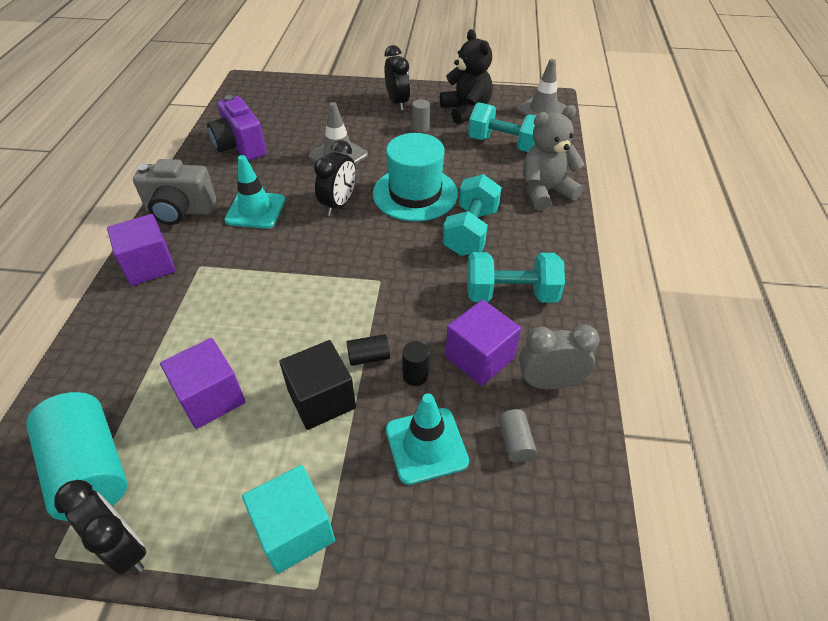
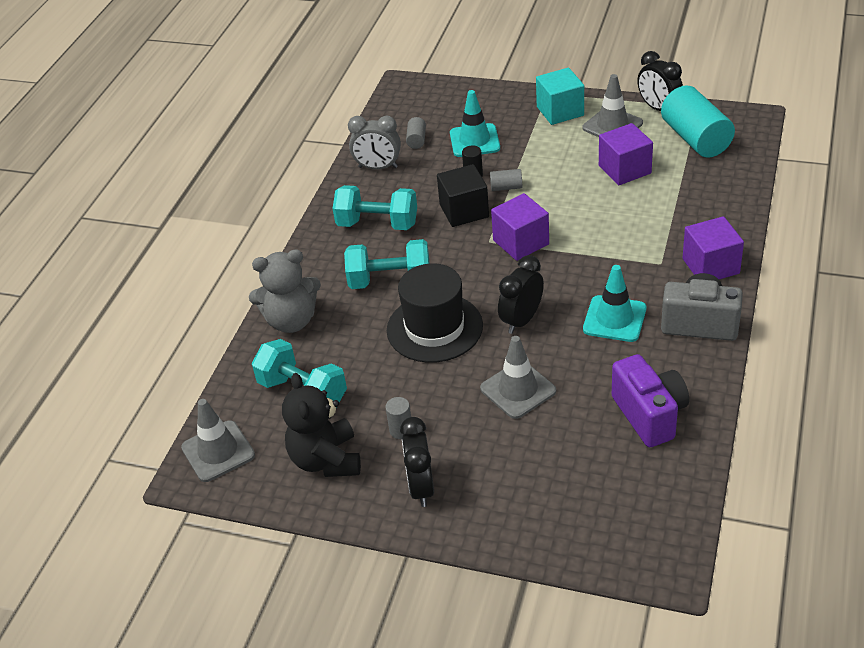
camera: 165 degrees left, 5 degrees down
black cube [279,340,356,430] -> black cube moved to [437,164,489,227]
black cylinder [346,334,390,366] -> grey cylinder [490,169,522,191]
turquoise hat [373,133,458,221] -> black hat [387,263,483,363]
turquoise dumbbell [443,174,501,256] -> turquoise dumbbell turned 60 degrees clockwise [344,239,430,289]
purple cube [445,300,521,386] -> purple cube moved to [491,193,549,261]
none -> grey traffic cone [582,74,643,137]

